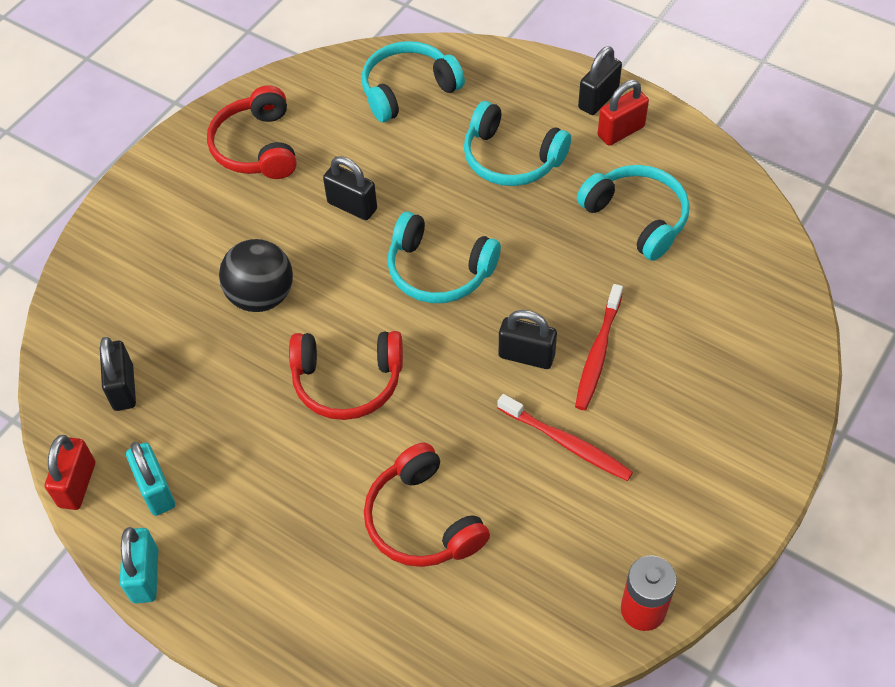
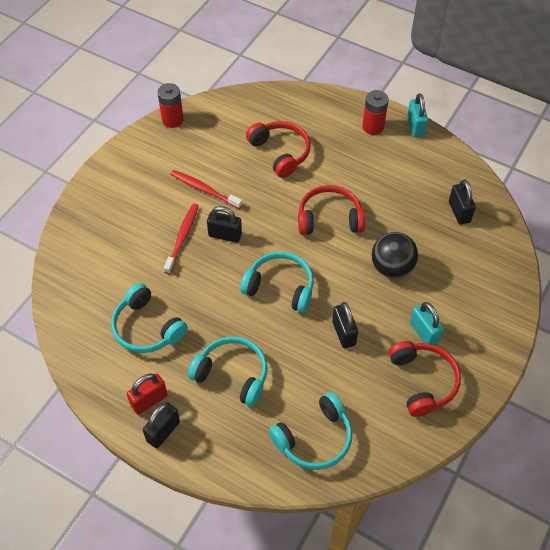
camera: 175 degrees right, 0 degrees up
red padlock [45,435,95,510] -> none
turquoise padlock [126,442,175,516] -> turquoise padlock moved to [410,302,444,345]
black padlock [323,156,377,220] -> black padlock turned 45 degrees clockwise [332,302,358,348]
none -> red battery [362,90,389,135]

